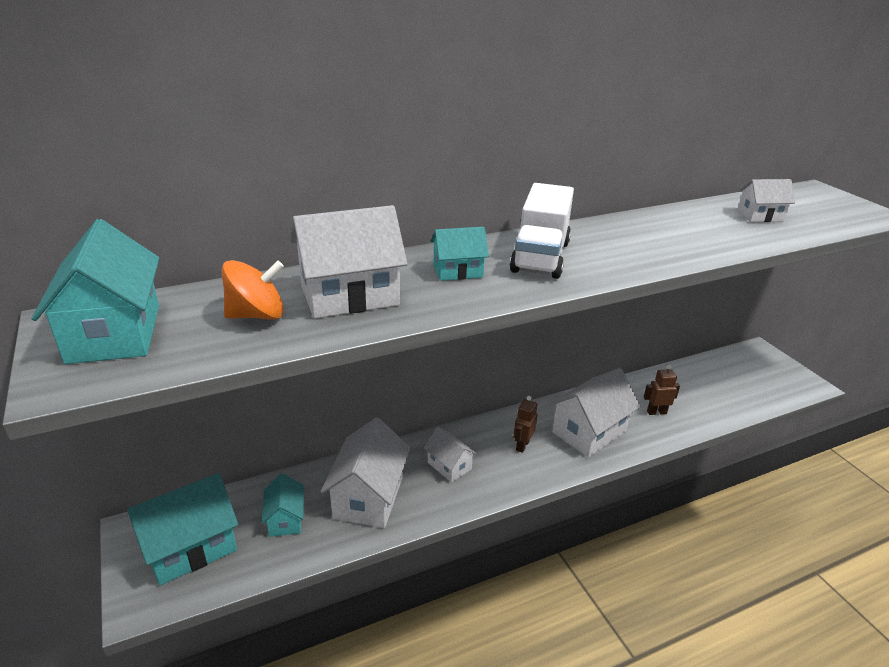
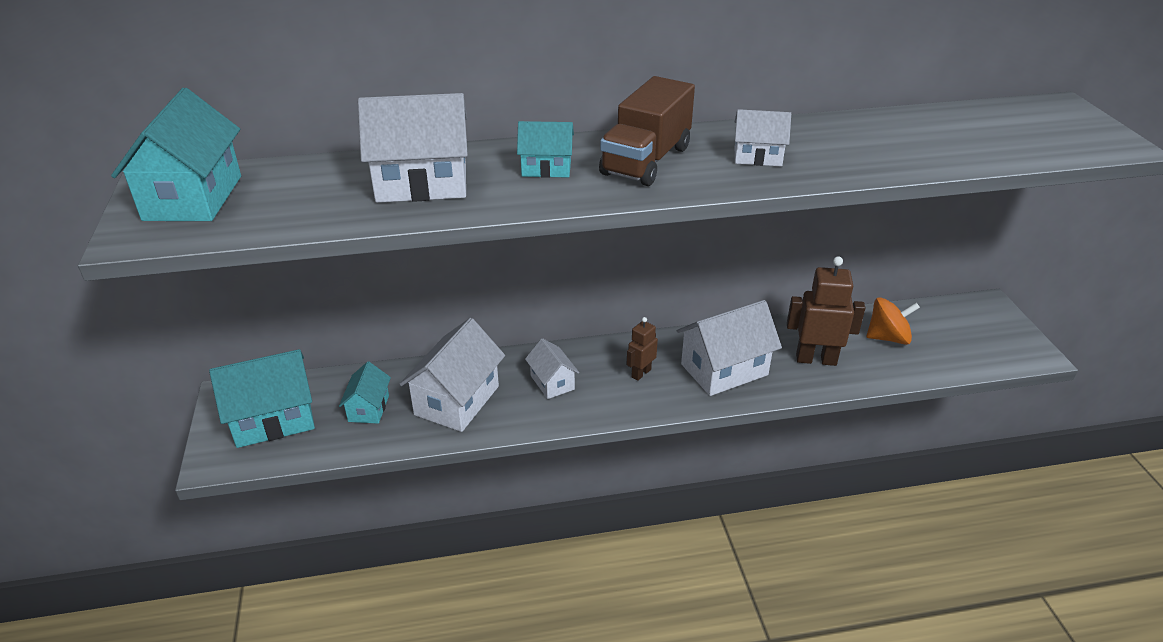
camera: 15 degrees right, 5 degrees up
orange spinning top [222,260,284,320] -> orange spinning top moved to [867,297,920,345]
white truck [510,183,574,279] -> brown truck [599,76,695,186]
brown robot [644,365,680,415] -> brown robot [787,256,865,366], size x1.77
white house [737,179,795,222] -> white house moved to [735,109,791,166]

